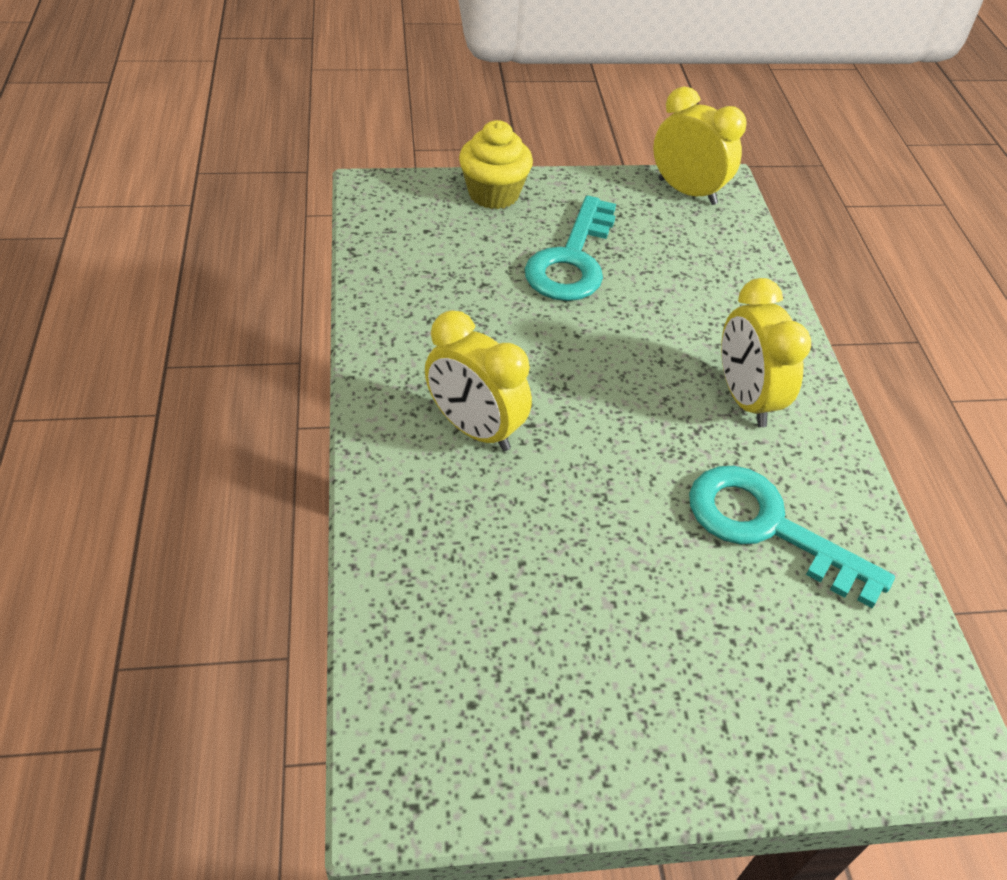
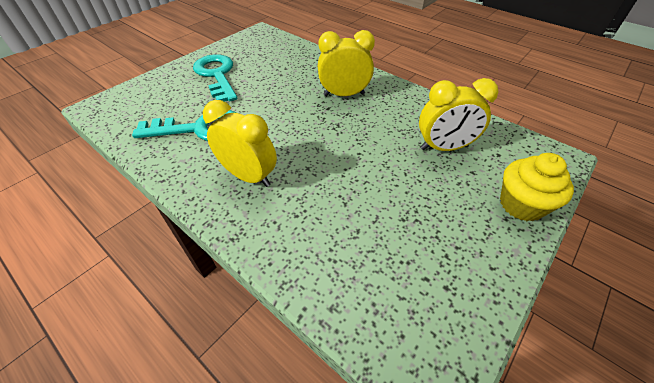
camera: 140 degrees right, 0 degrees up
turquoise key [525,196,616,301] -> turquoise key moved to [193,54,237,102]
yellow clock [653,86,747,205] -> yellow clock moved to [419,78,498,151]

